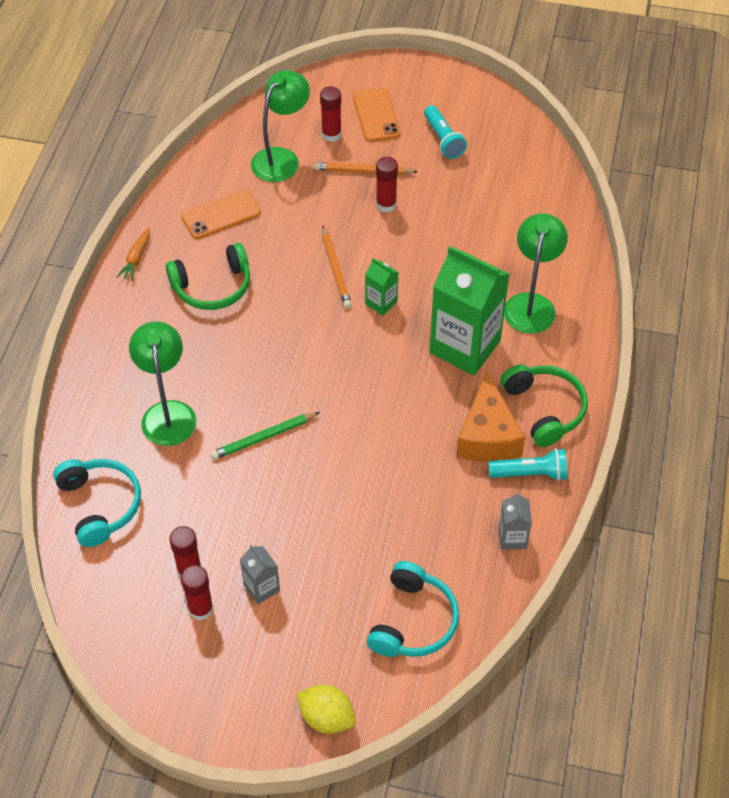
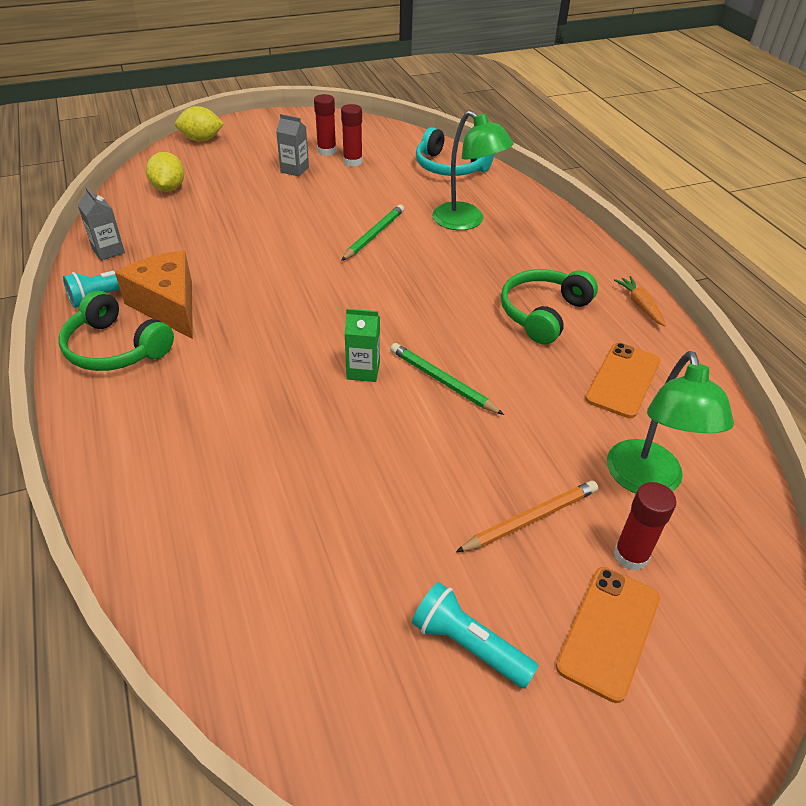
camera: 145 degrees right, 10 degrees down
orange pencil [322,225,352,309] -> green pencil [390,343,504,415]
orange phone [353,87,401,142] -> orange phone turned 75 degrees clockwise [556,567,660,703]
turquoise headphones [367,561,459,657] -> yellow lemon [146,152,184,192]
red glue stick [376,157,398,212] -> none
green carton [429,246,509,376] -> none
green lamp [504,213,568,334] -> none

